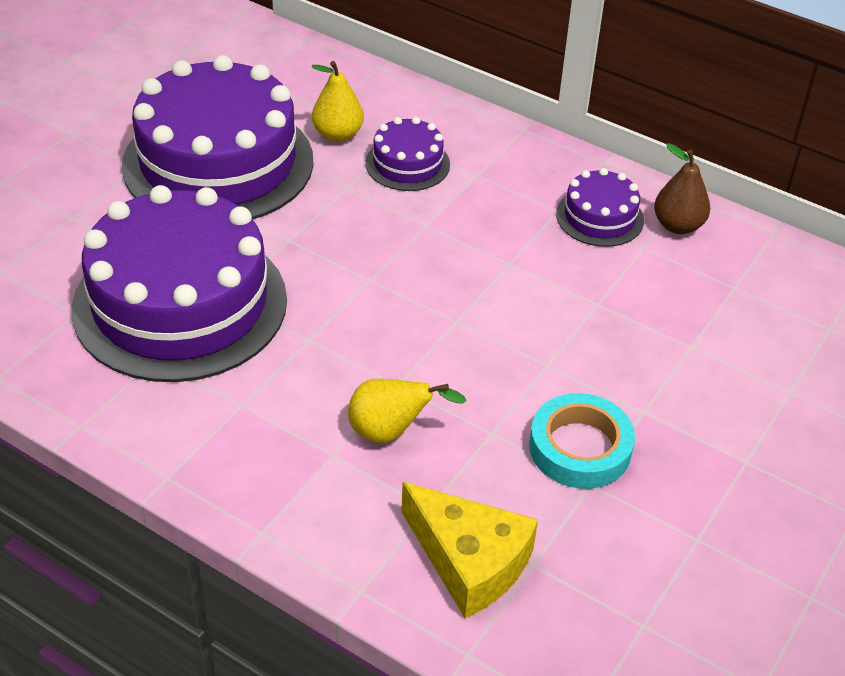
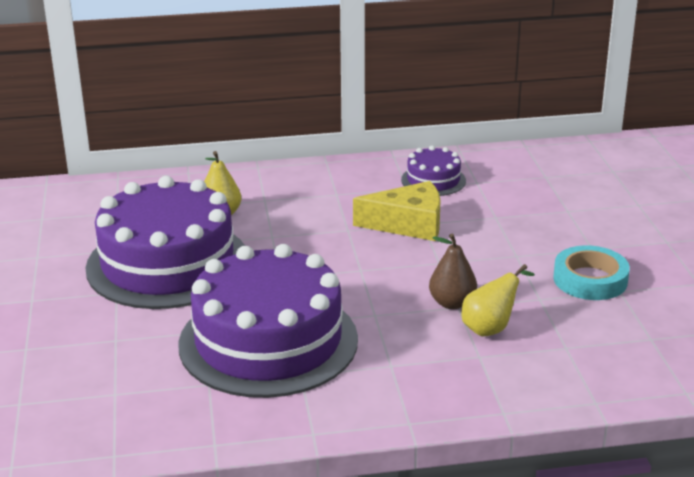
camera: 40 degrees left, 15 degrees down
purple cake [365,117,450,191] -> none
yellow cheese [401,482,538,618] -> yellow cheese moved to [353,181,441,241]
brown pear [654,143,710,234] -> brown pear moved to [429,234,477,309]

